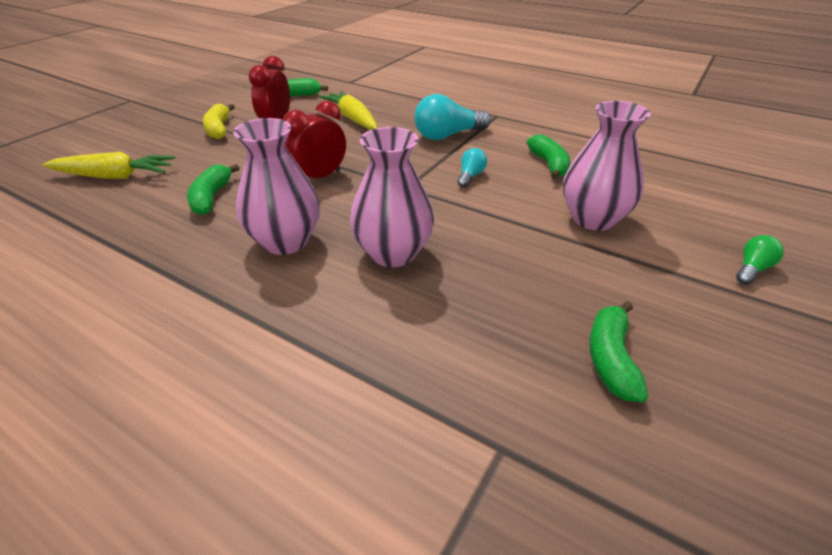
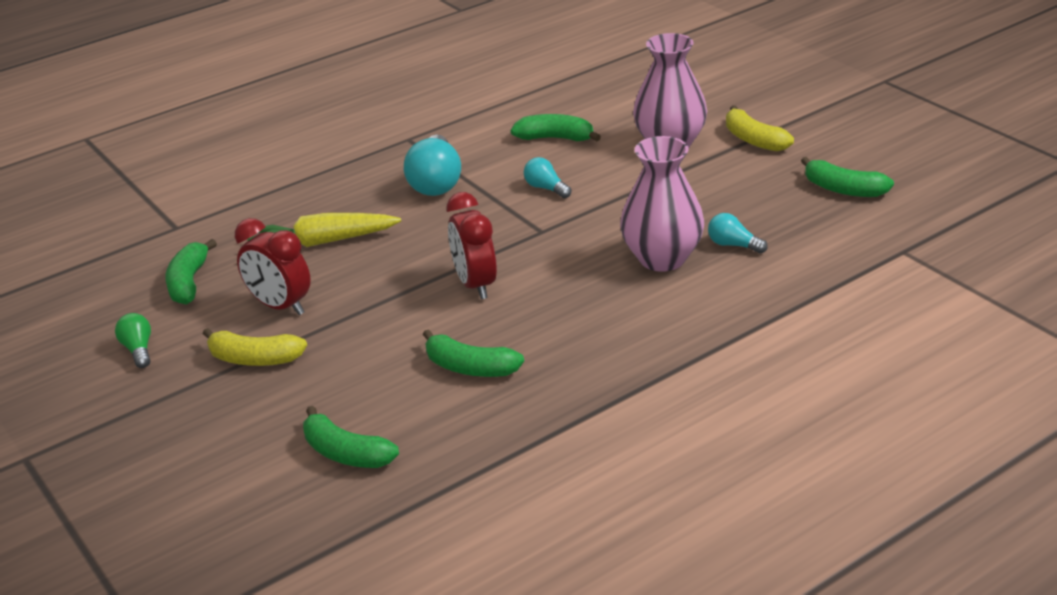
camera: 65 degrees left, 5 degrees down
yellow carrot [43,152,176,179] -> green banana [303,406,399,468]
pink vase [233,118,320,255] -> none
green light bulb [736,235,784,285] -> green light bulb moved to [115,313,151,368]
none -> turquoise light bulb [708,213,768,253]
none -> yellow banana [726,105,794,151]

